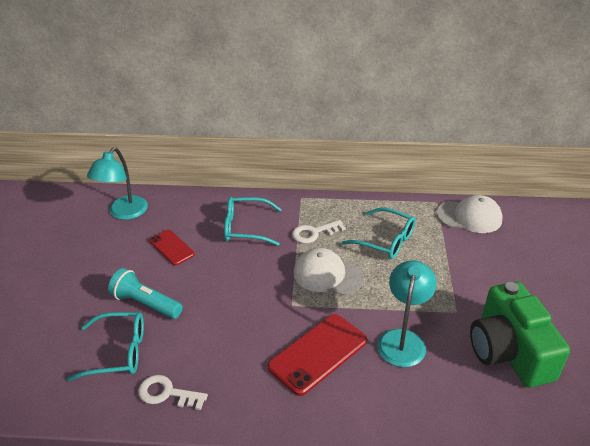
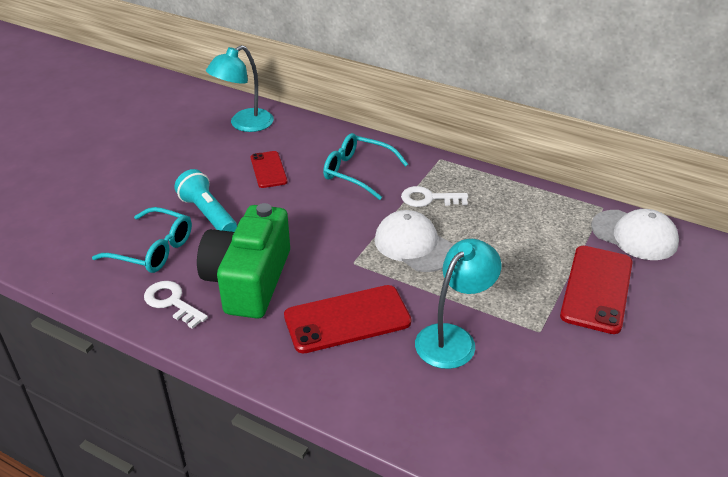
camera: 25 degrees right, 0 degrees up
turquoise glasses [342,207,416,259] -> none
green camera [470,282,570,387] -> green camera moved to [197,203,290,319]
none -> red phone [560,246,633,334]

